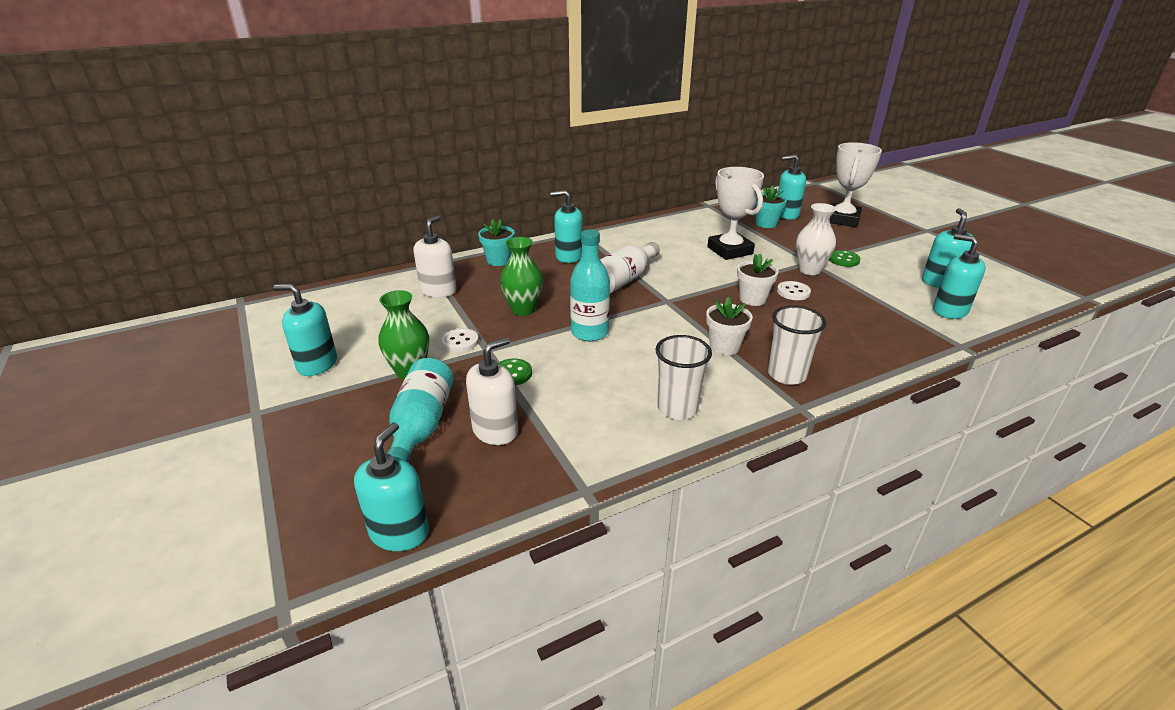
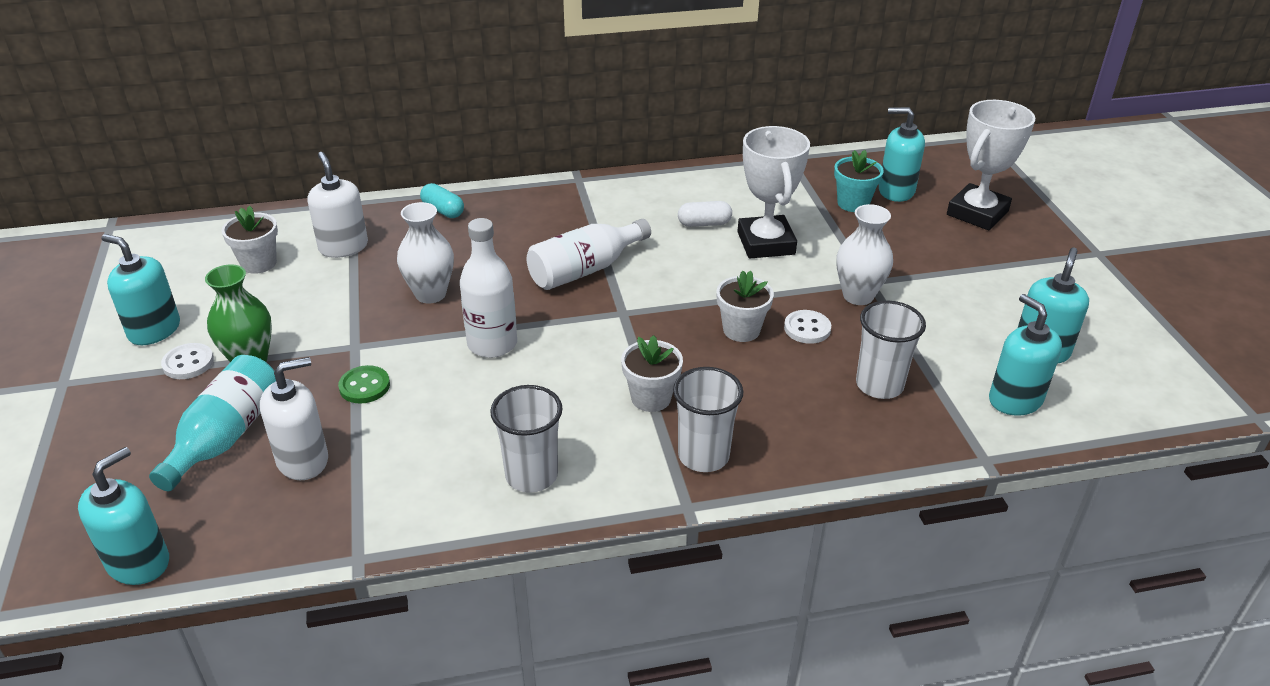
camera: 15 degrees right, 5 degrees up
white soap dispenser [413,216,457,298] -> white soap dispenser turned 60 degrees counterclockwise [307,152,368,258]
white button [441,328,479,352] -> white button moved to [161,343,214,379]
turquoise flower pot [478,219,515,266] -> turquoise capsule [420,183,464,218]
green vase [500,237,543,316] -> white vase [397,202,454,304]
turquoise soap dispenser [551,190,583,263] -> none
turquoise bottle [570,229,610,341] -> white bottle [460,218,517,358]
green button [829,250,861,267] -> none
none -> white flower pot [222,206,278,274]
none -> white capsule [678,201,732,227]
none -> white cup [856,301,926,399]

